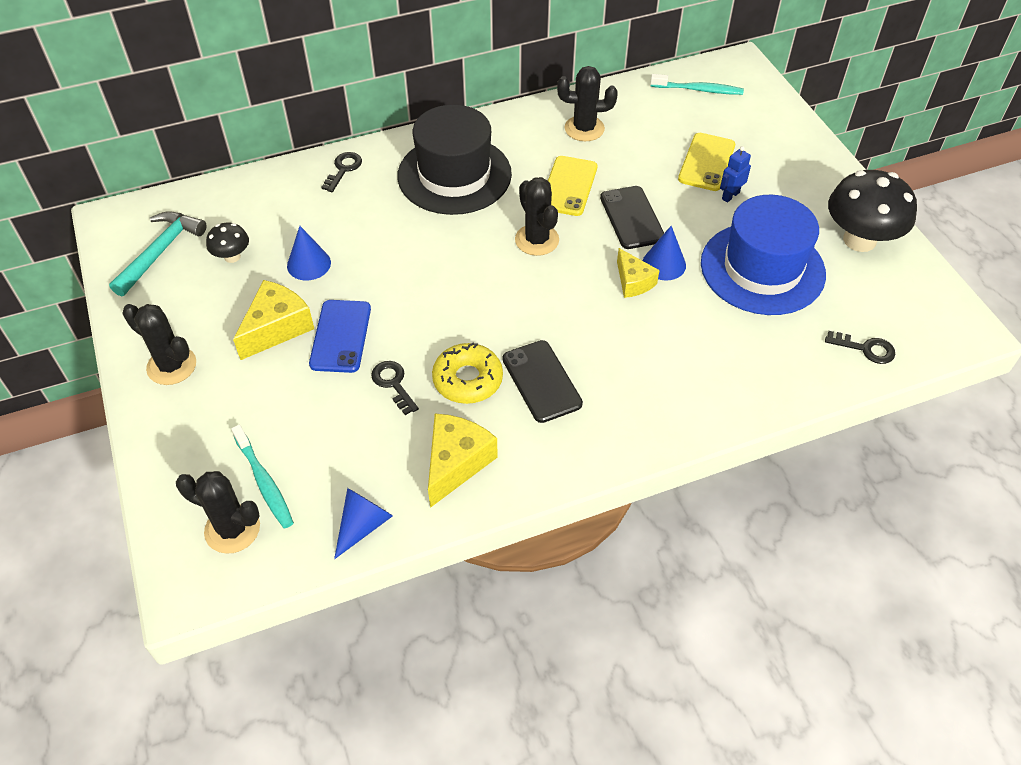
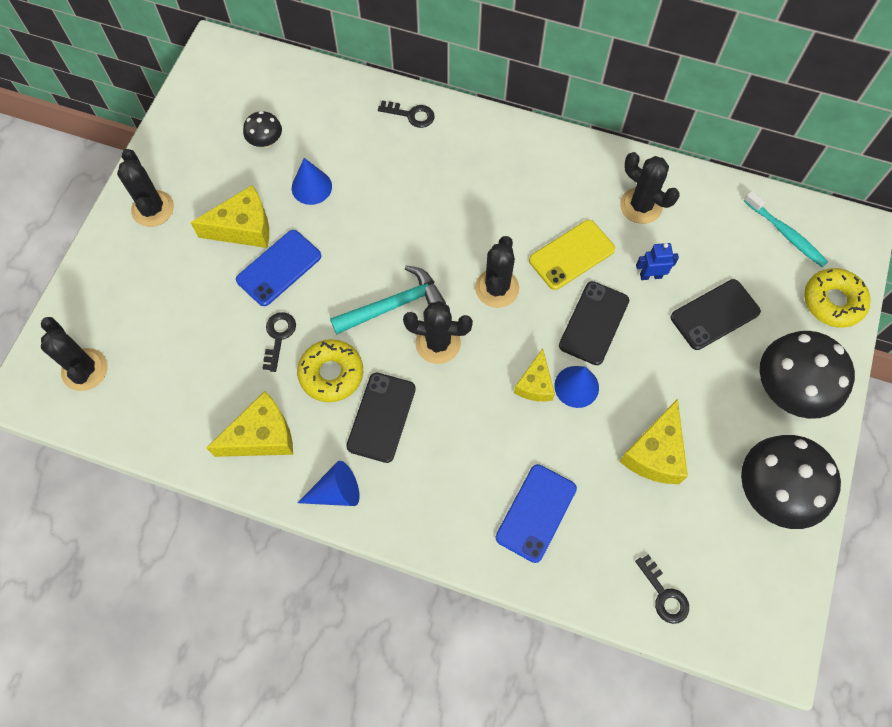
camera: 40 degrees right, 15 degrees up
turquoise hammer [109,211,206,296] -> turquoise hammer moved to [330,265,446,335]
turquoise toothbrush [231,425,294,528] -> none
black key [321,152,362,192] -> black key turned 45 degrees clockwise [378,101,435,128]
blue cone [334,488,393,559] -> blue cone moved to [298,461,360,506]
black hat [397,105,512,215] -> none
yellow phone [678,133,735,191] -> black phone [671,279,761,350]
blue hat [701,195,826,315] -> yellow cheese [619,399,688,484]
blue robot [720,146,751,203] -> blue robot moved to [636,243,679,280]
none -> black cactus [403,301,473,364]
none -> blue phone [496,464,577,563]
none -> black mushroom [760,331,855,419]
none -> yellow donut [804,268,871,328]

